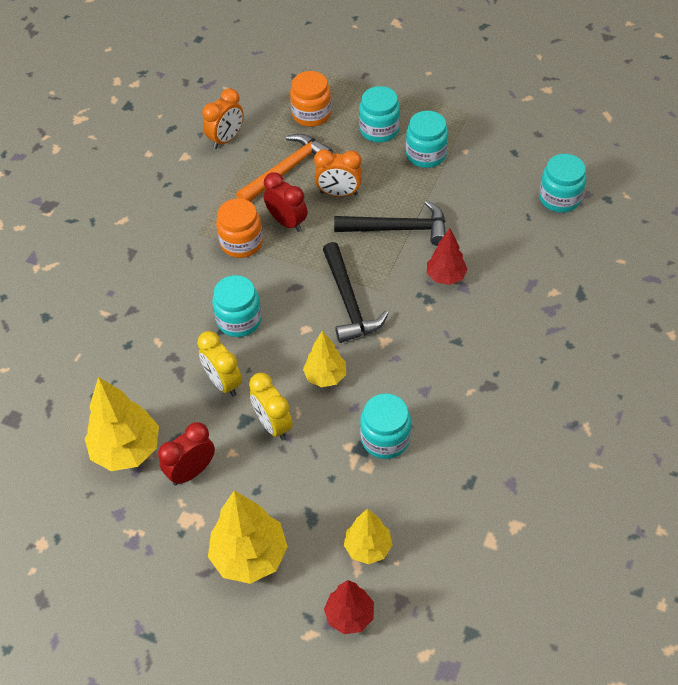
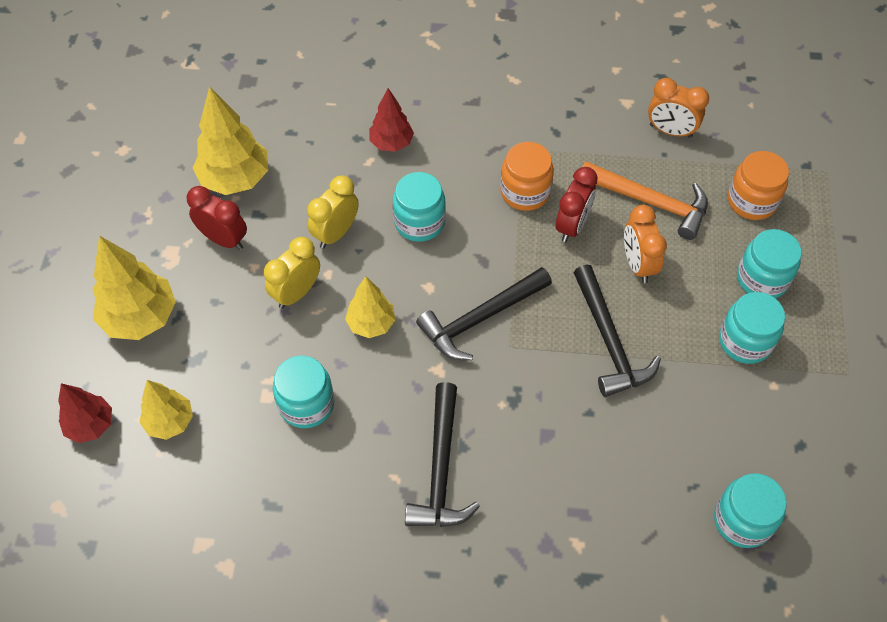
camera: 70 degrees right, 5 degrees up
red tree [427,228,468,285] -> red tree moved to [369,88,414,152]
none -> black hammer [405,382,480,527]

